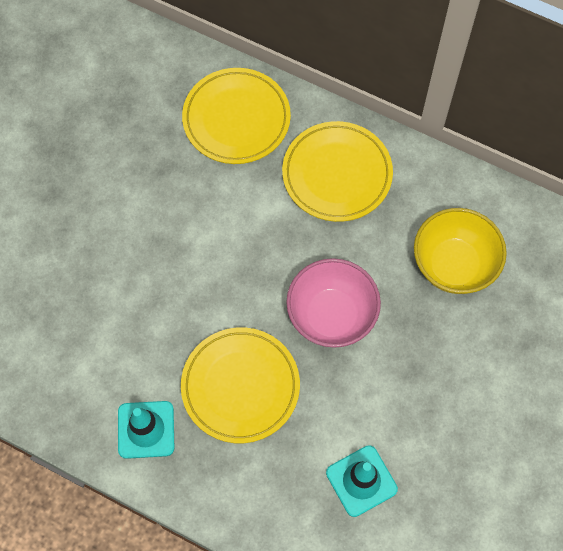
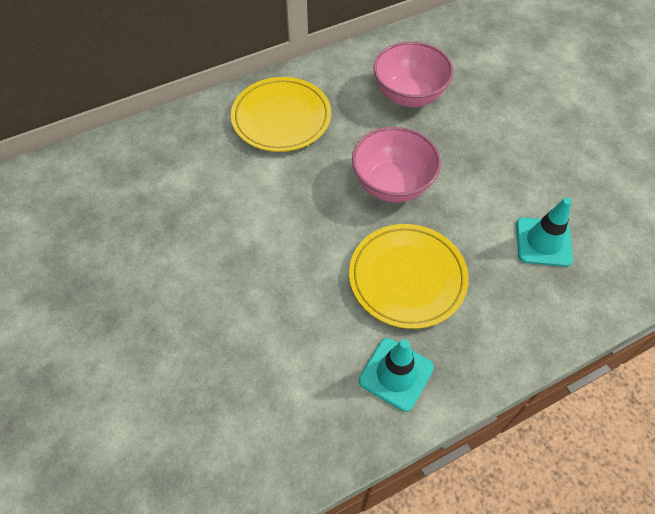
camera: 55 degrees left, 10 degrees down
yellow plate [182,68,291,164] -> none
yellow bowl [414,208,507,294] -> pink bowl [373,41,454,107]

